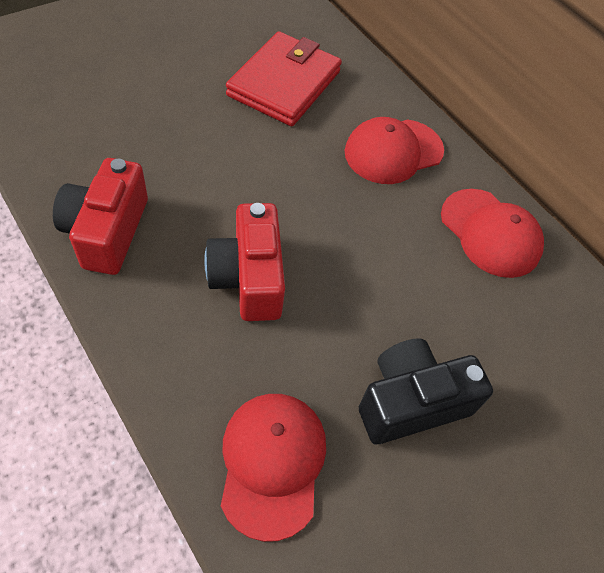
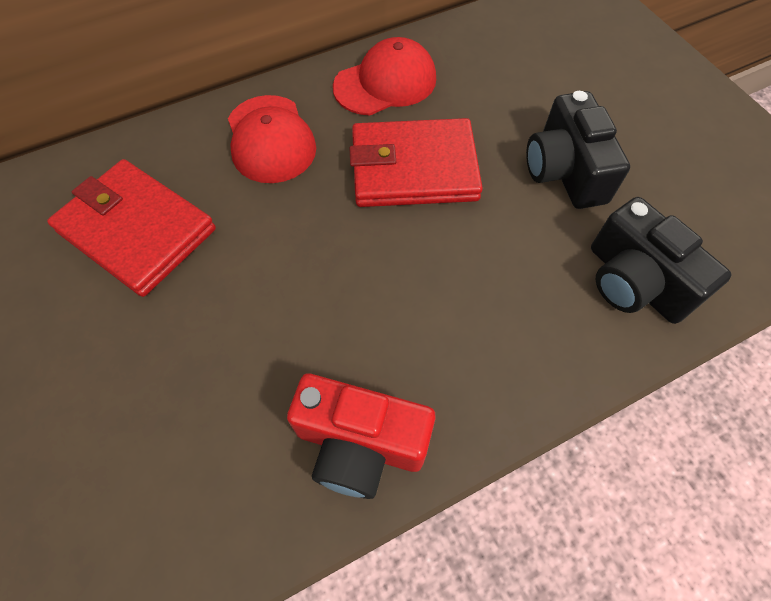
camera: 75 degrees left, 5 degrees up
red camera [204,203,285,321] -> none
red cap [221,394,326,542] -> black camera [591,197,732,324]
none -> red wallet [349,118,483,207]

